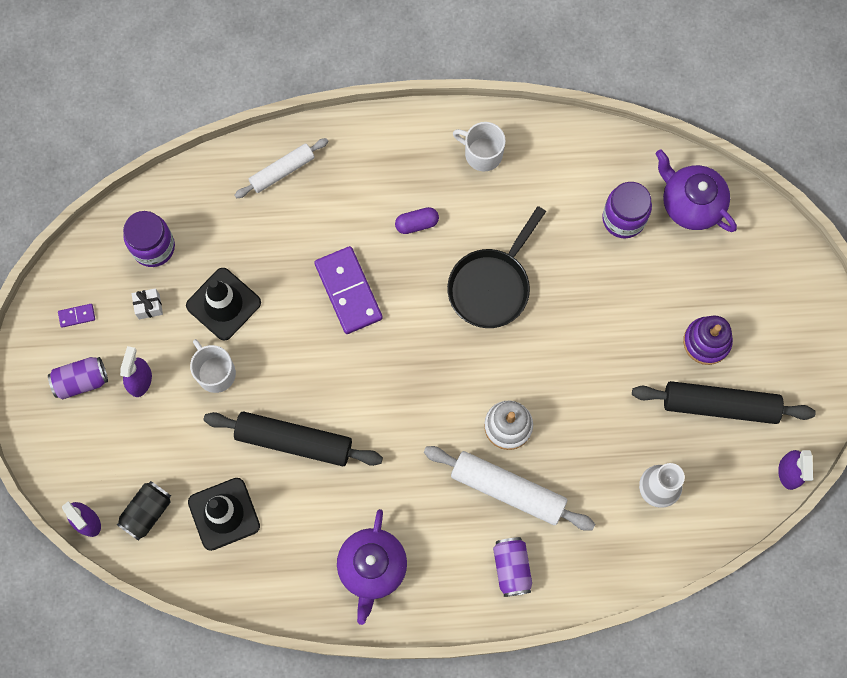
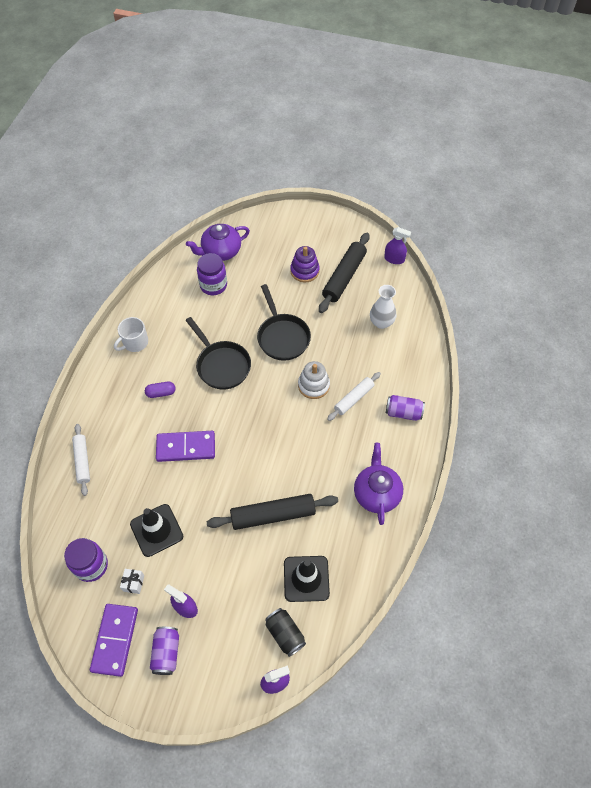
camera: 70 degrees left, 15 degrees down
purple domino [58,304,95,328] -> purple domino [90,604,138,677], size x2.36
white mug [190,339,236,393] -> none
black rolling pin [204,411,383,466] -> black rolling pin turned 45 degrees clockwise [207,494,338,530]
purple teapot [337,509,407,625] -> purple teapot turned 120 degrees counterclockwise [354,443,403,525]
purple capsule [395,207,439,234] -> purple capsule turned 75 degrees clockwise [145,381,175,398]
white rolling pin [424,446,595,531] -> white rolling pin [327,372,381,421], size x0.62
none -> black pan [257,284,311,361]

